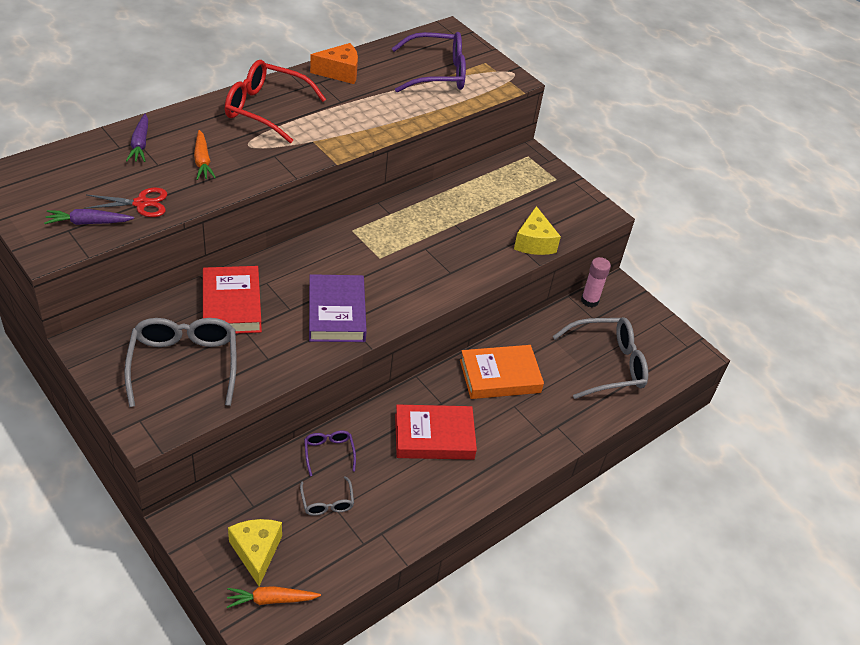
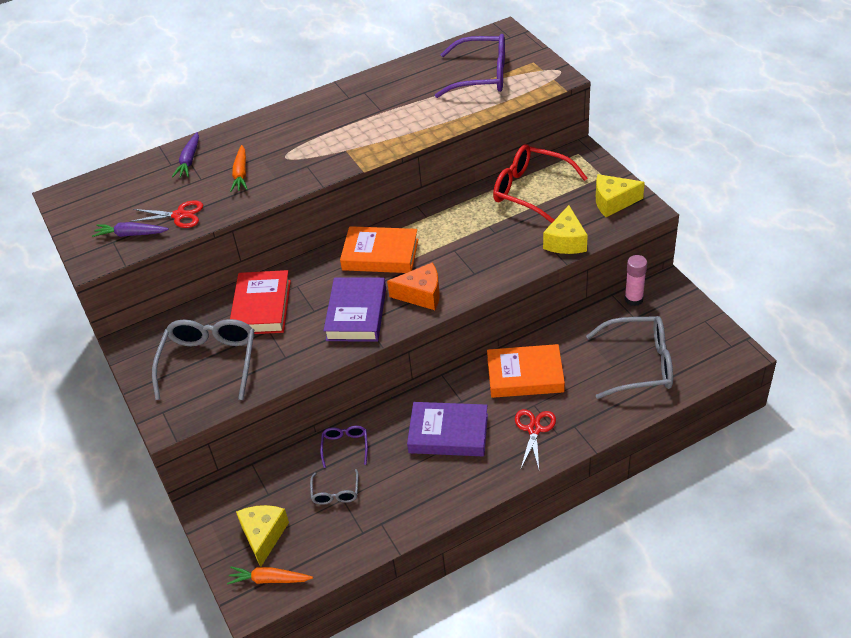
camera: 20 degrees right, 0 degrees up
red glasses [225,60,326,143] -> red glasses moved to [493,144,588,223]
orange cheese [310,43,358,84] -> orange cheese moved to [387,262,440,310]
red book [395,404,477,460] -> purple book [407,402,488,456]
none -> orange book [340,226,418,273]
none -> red scissors [515,409,556,469]
none -> yellow cheese [596,174,645,217]

